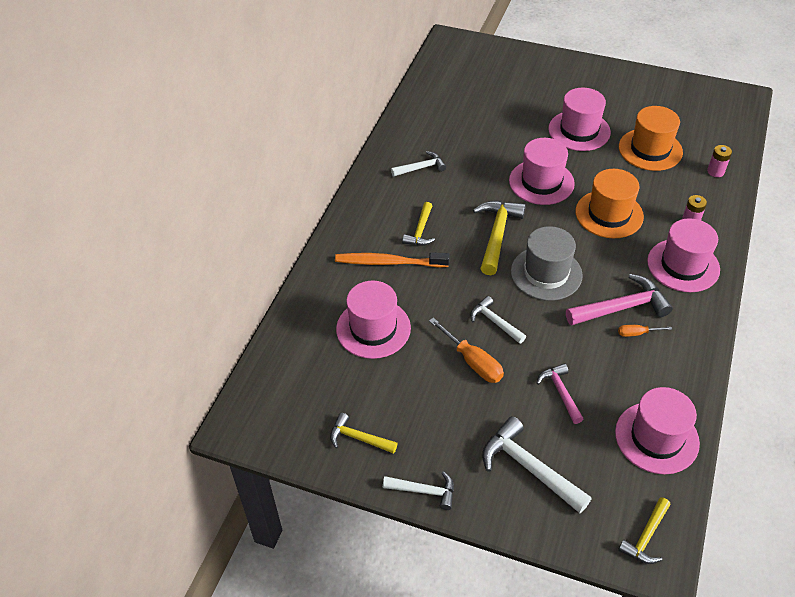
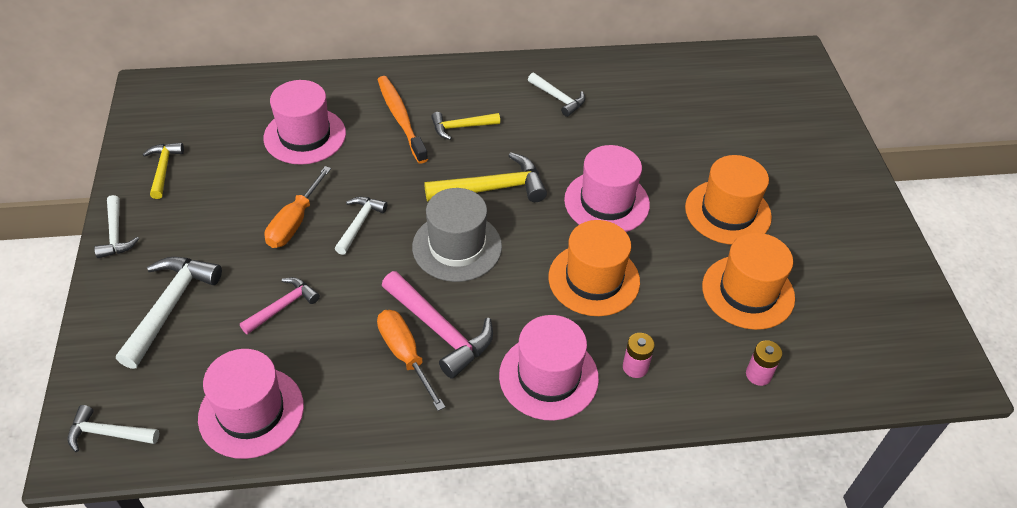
camera: 60 degrees right, 0 degrees up
pink hat [548,88,611,151] -> orange hat [685,155,772,245]
orange screwdriver [618,325,672,337] -> orange screwdriver [377,310,445,411], size x1.81
yellow hammer [618,497,671,564] -> white hammer [68,405,159,452]

